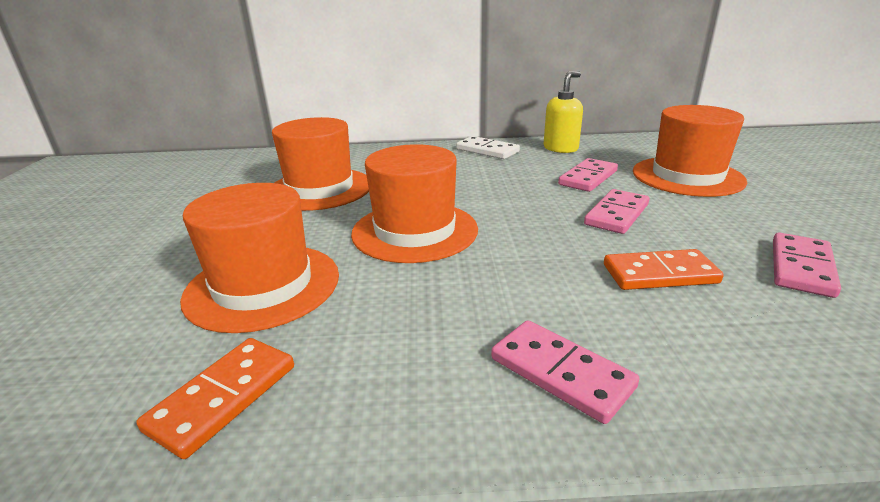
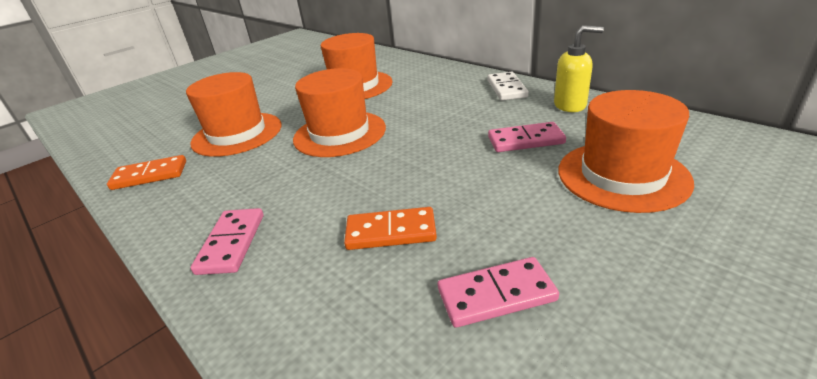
camera: 50 degrees right, 5 degrees up
pink domino [584,189,649,234] -> none
orange domino [604,249,724,290] -> orange domino turned 45 degrees counterclockwise [344,207,437,250]

